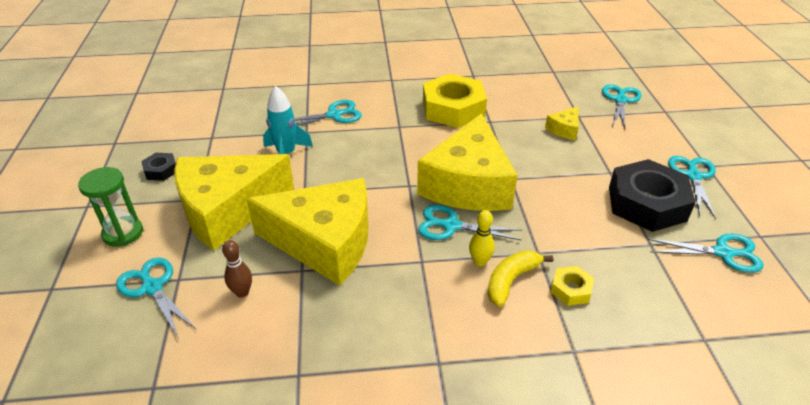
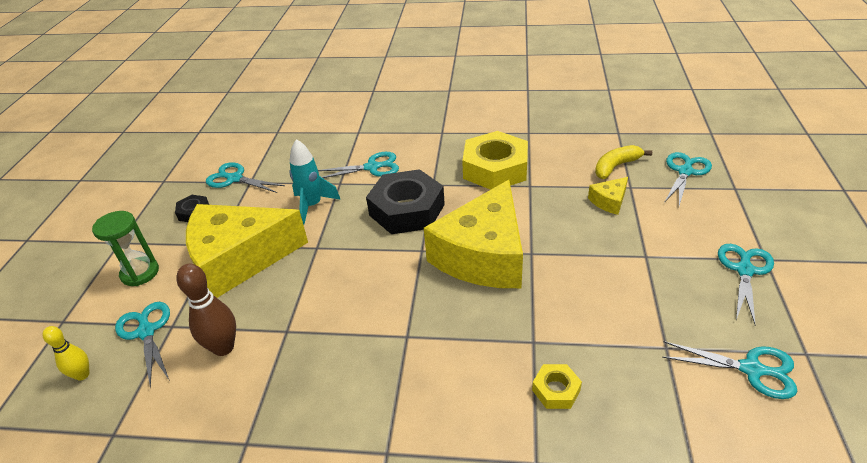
camera: 15 degrees right, 0 degrees up
brown bowling pin [222,240,252,298] -> brown bowling pin [176,264,236,356], size x1.61
yellow cheese [247,178,369,286] -> none
turquoise scissors [418,205,522,240] -> turquoise scissors moved to [206,162,285,193]
yellow bowling pin [469,210,494,266] -> yellow bowling pin moved to [42,326,90,381]
yellow banana [488,250,553,307] -> yellow banana moved to [595,145,652,179]
black nut [609,159,696,232] -> black nut moved to [366,169,445,234]

